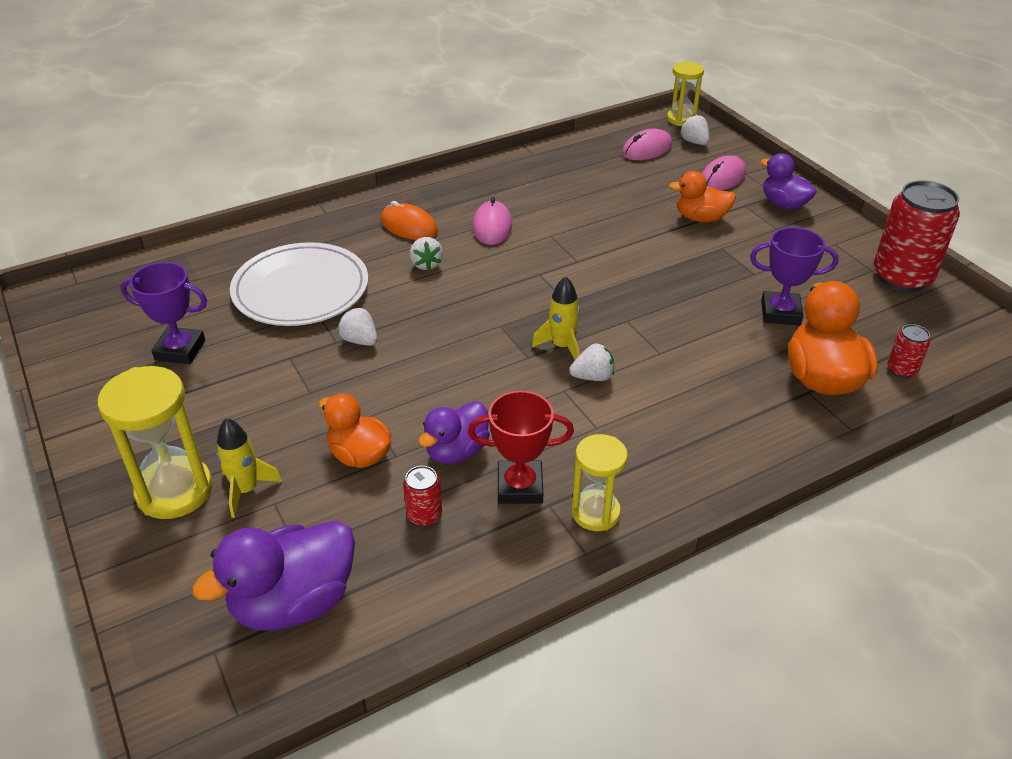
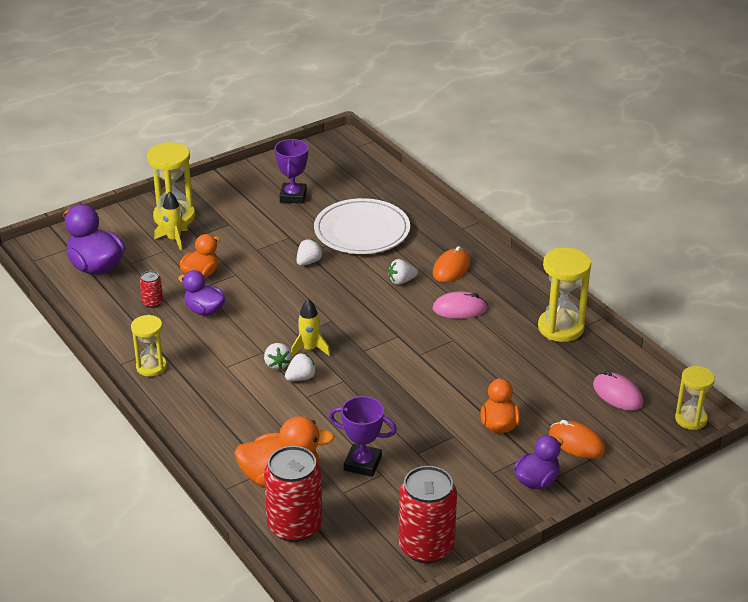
camera: 85 degrees right, 5 degrees down
red trophy [468,391,574,504] -> none
white strawberry [680,114,709,145] -> white strawberry moved to [285,353,316,381]
pink mouse [702,155,746,191] -> orange mouse [549,420,605,458]
purple trophy [750,227,839,326] -> purple trophy turned 75 degrees counterclockwise [329,396,397,477]
red can [887,324,930,378] -> red can [264,446,322,542], size x2.20
none -> yellow hourglass [538,248,591,342]

